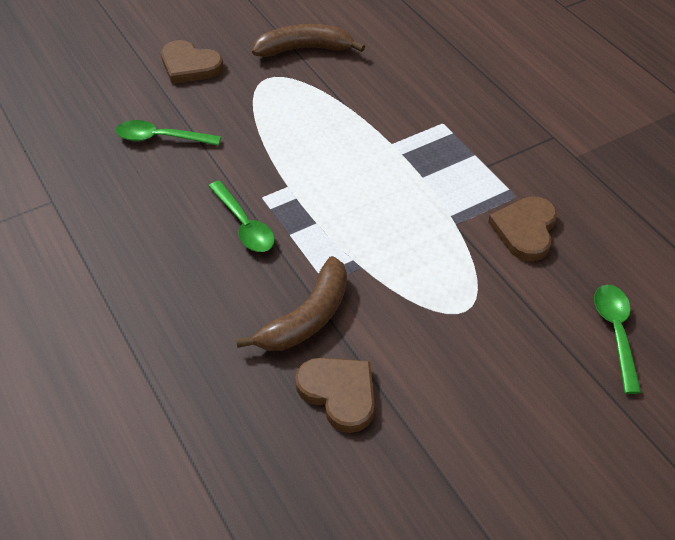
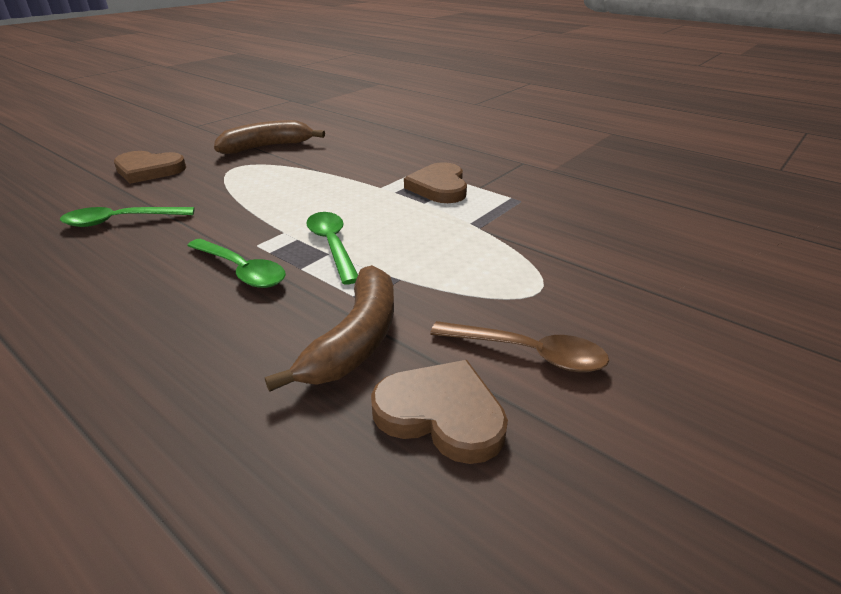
camera: 20 degrees left, 15 degrees down
brown heart [488,196,557,261] -> brown heart moved to [404,162,467,203]
green spoon [594,285,641,394] -> green spoon moved to [306,212,358,284]
none -> brown spoon [430,321,609,372]

